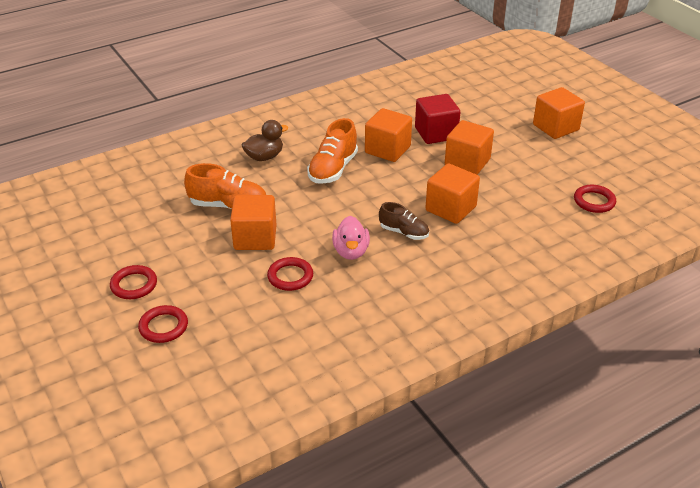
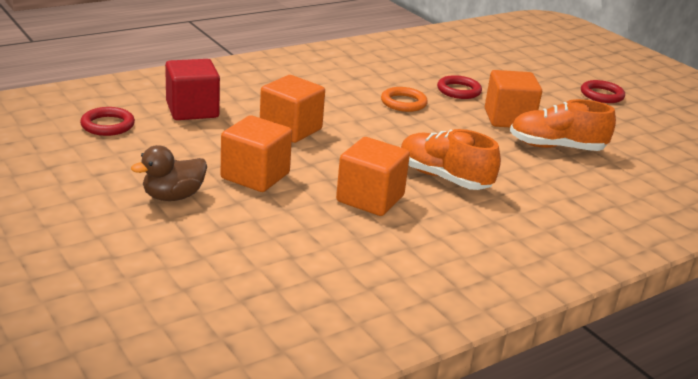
camera: 175 degrees right, 10 degrees down
red ring [138,305,188,343] -> none
brown duck [242,120,288,161] -> brown duck moved to [131,145,207,201]
orange shoe [307,118,358,184] -> orange shoe turned 75 degrees counterclockwise [401,129,501,190]
pink duck [332,216,370,260] -> orange ring [381,87,428,112]
brown shoe [379,202,429,240] -> none
red cube [415,94,460,144] -> red cube moved to [165,59,220,120]
orange cube [533,87,585,139] -> none

